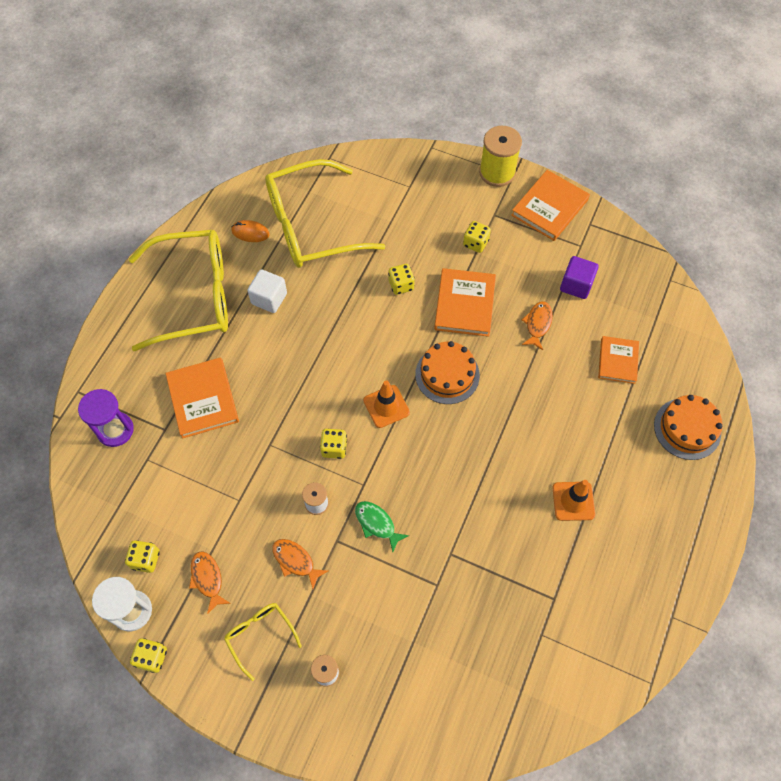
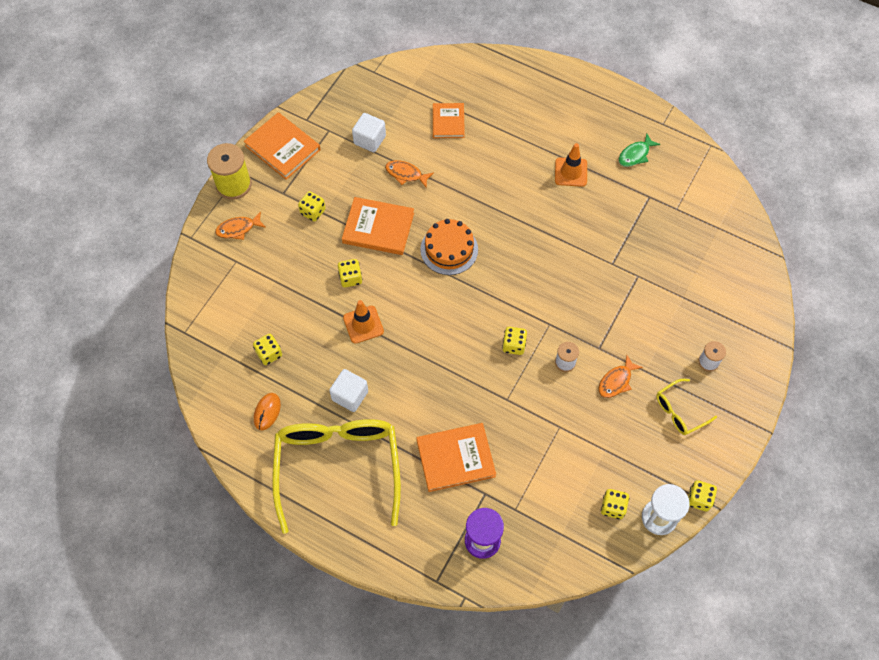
camera: 85 degrees left, 0 degrees up
orange fish [189,551,231,614] -> orange fish moved to [215,211,266,240]
yellow glasses [265,159,385,268] -> yellow dice [253,334,282,365]
green fish [355,501,409,552] -> green fish moved to [619,134,660,167]
orange traffic cone [363,380,410,428] -> orange traffic cone moved to [343,300,384,344]
purple cube [560,256,599,299] -> white cube [352,113,386,152]
orange book [598,336,639,384] -> orange book turned 75 degrees clockwise [433,103,465,138]
orange cake [654,395,723,460] -> none

